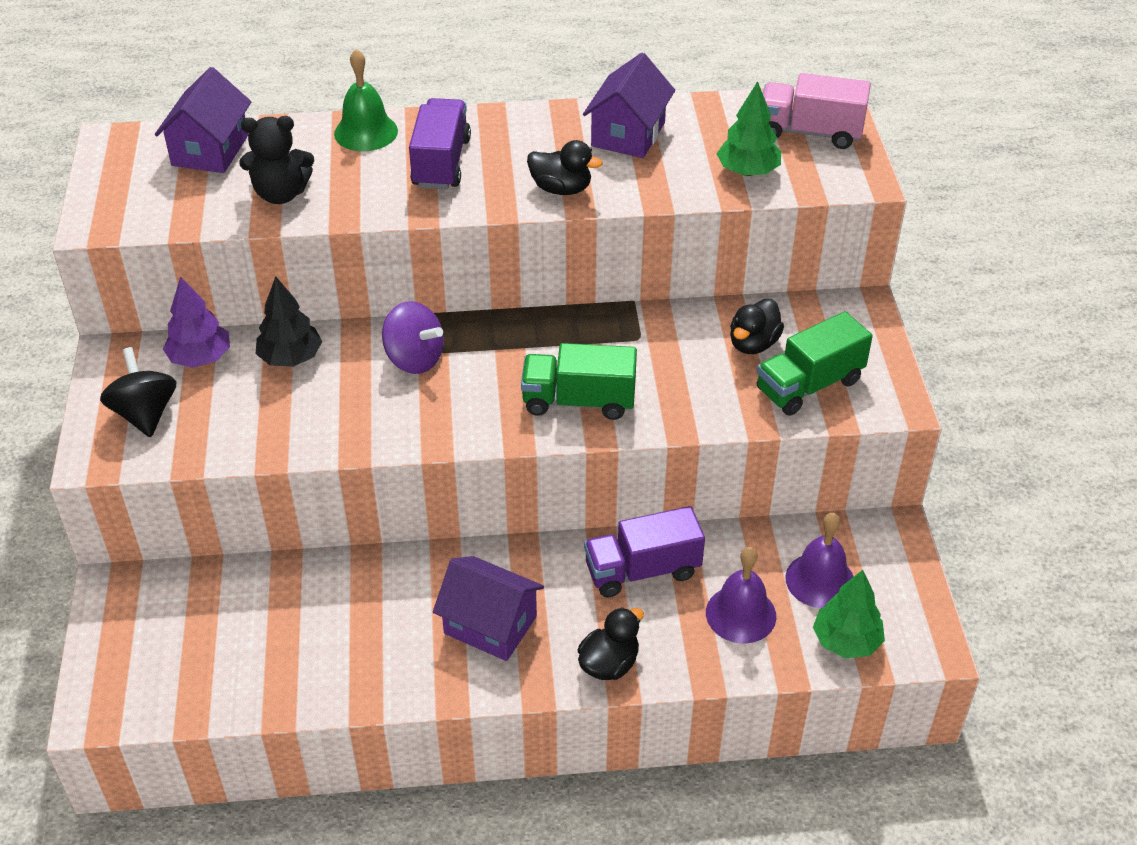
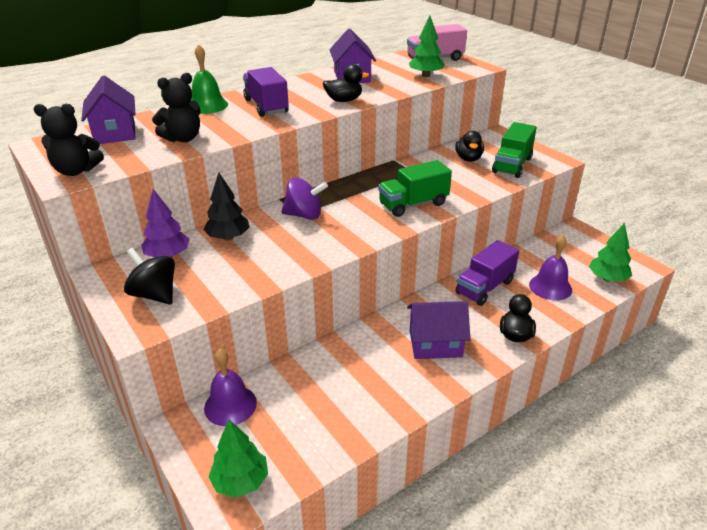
camera: 30 degrees left, 10 degrees down
purple bell [785,513,854,608] -> purple bell moved to [204,349,257,426]
none -> black teddy bear [34,104,104,176]
none -> green tree [209,420,268,498]

